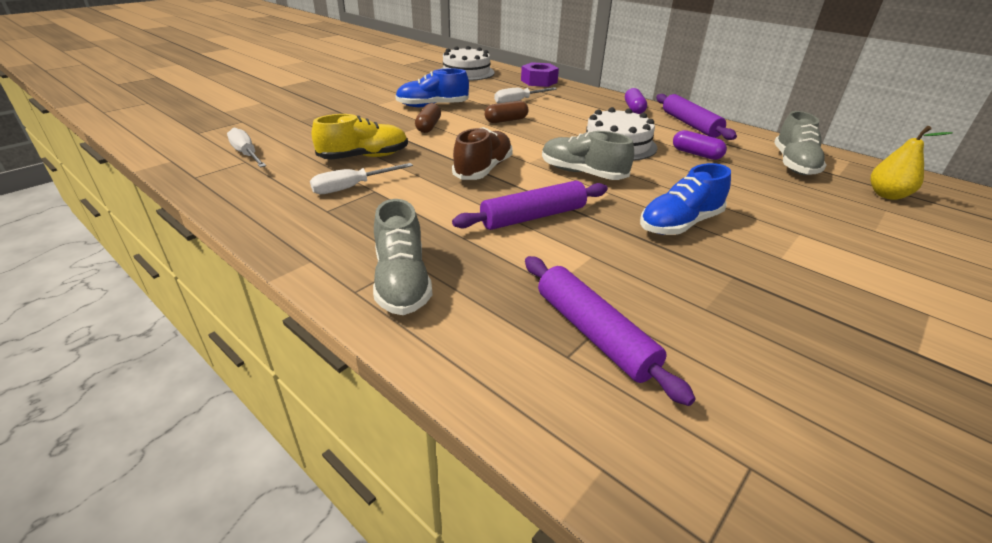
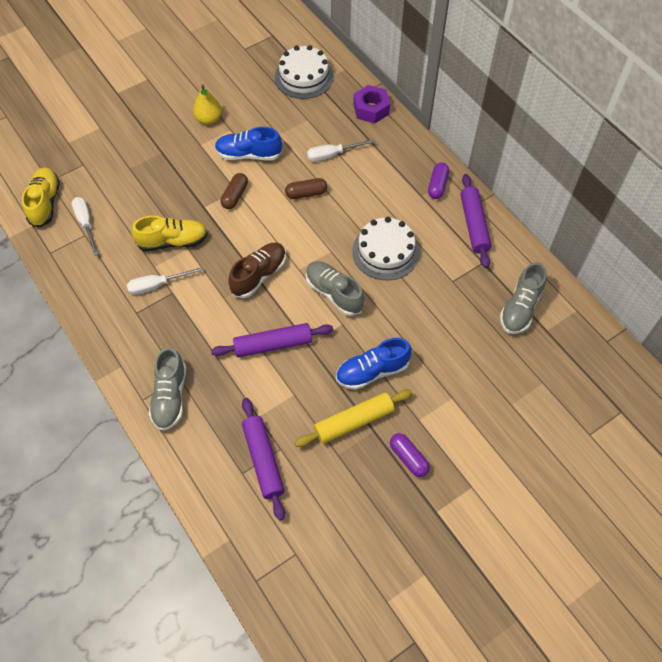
camera: 15 degrees right, 25 degrees up
purple capsule [673,130,727,160] -> purple capsule moved to [390,433,430,477]
yellow pear [871,126,953,200] -> yellow pear moved to [193,84,222,125]
none -> yellow shoe [22,168,60,228]
none -> yellow rolling pin [294,389,413,447]

